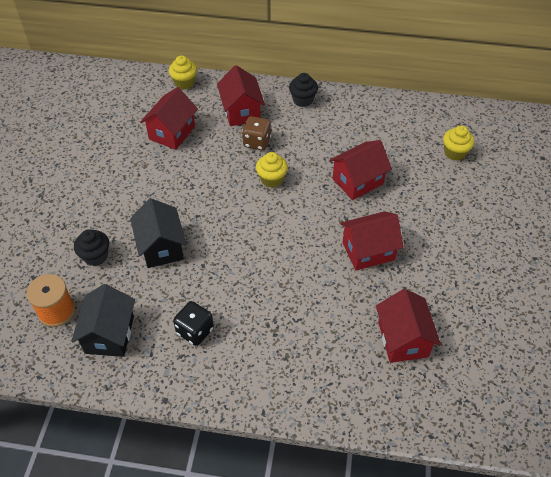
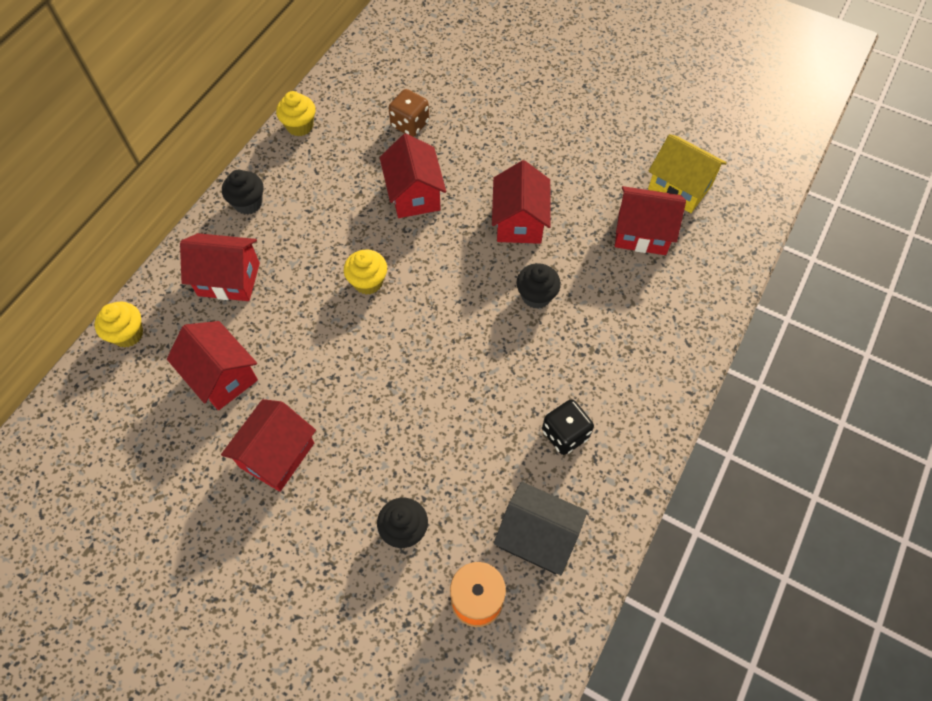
camera: 70 degrees left, 10 degrees up
black house [130,198,186,268] -> none
brown dice [242,116,271,150] -> brown dice moved to [388,89,429,137]
yellow cupcake [443,125,475,161] -> yellow cupcake moved to [276,91,316,136]
none -> red house [221,399,316,492]
none -> black cupcake [516,263,561,309]
none -> yellow house [648,134,727,213]

